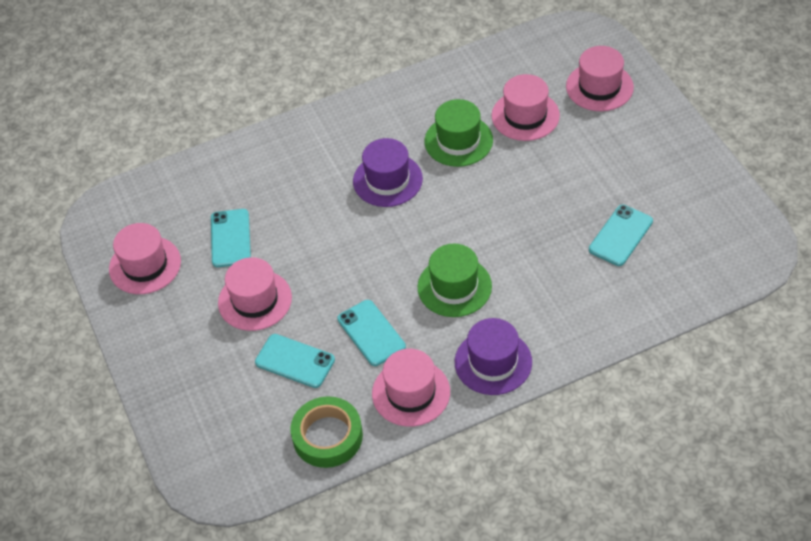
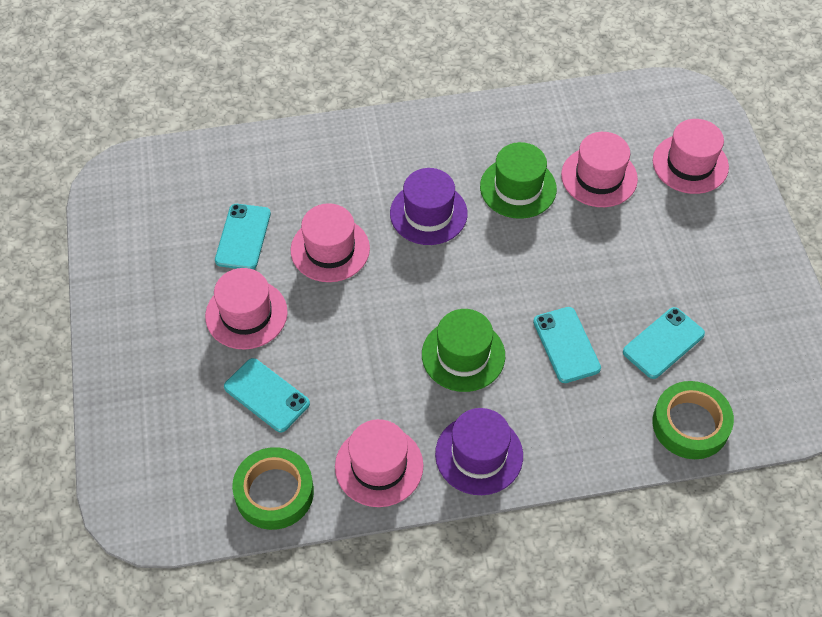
camera: 10 degrees right, 5 degrees up
pink hat [109,223,181,294] -> pink hat moved to [291,203,370,282]
turquoise phone [337,300,406,366] -> turquoise phone moved to [533,307,601,383]
none -> green tape [652,381,734,459]

